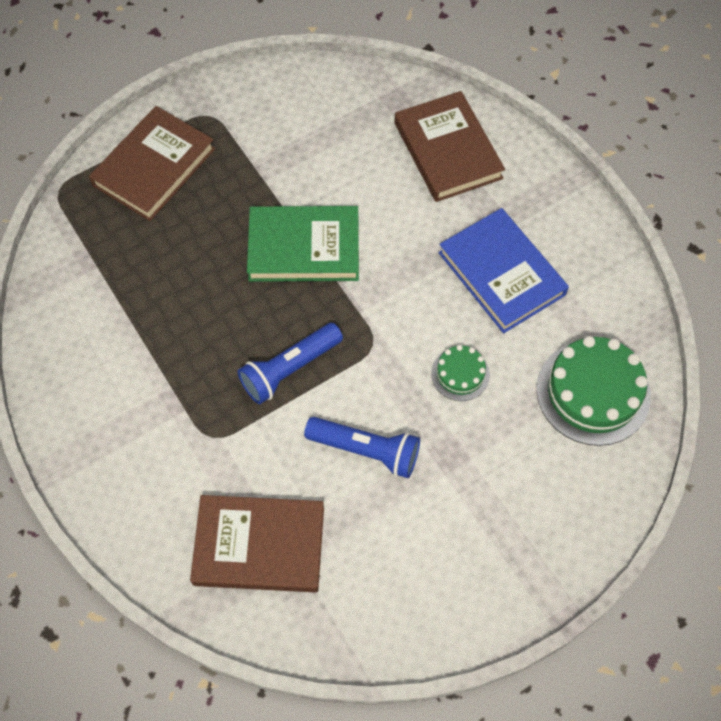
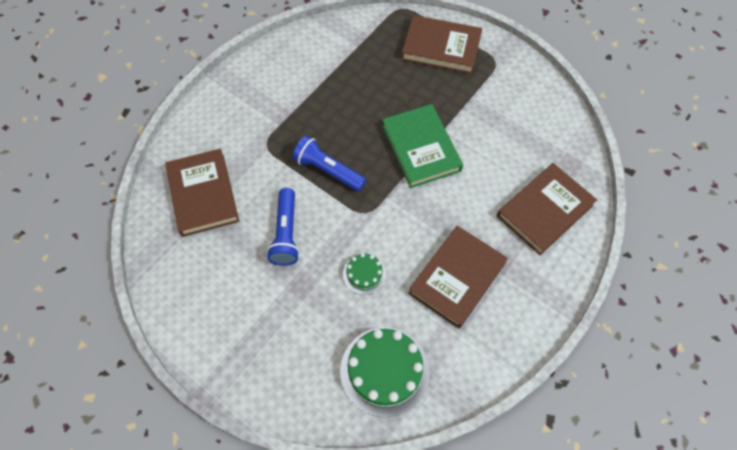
camera: 70 degrees right, 0 degrees up
blue book [439,208,569,333] -> brown book [408,226,507,328]

